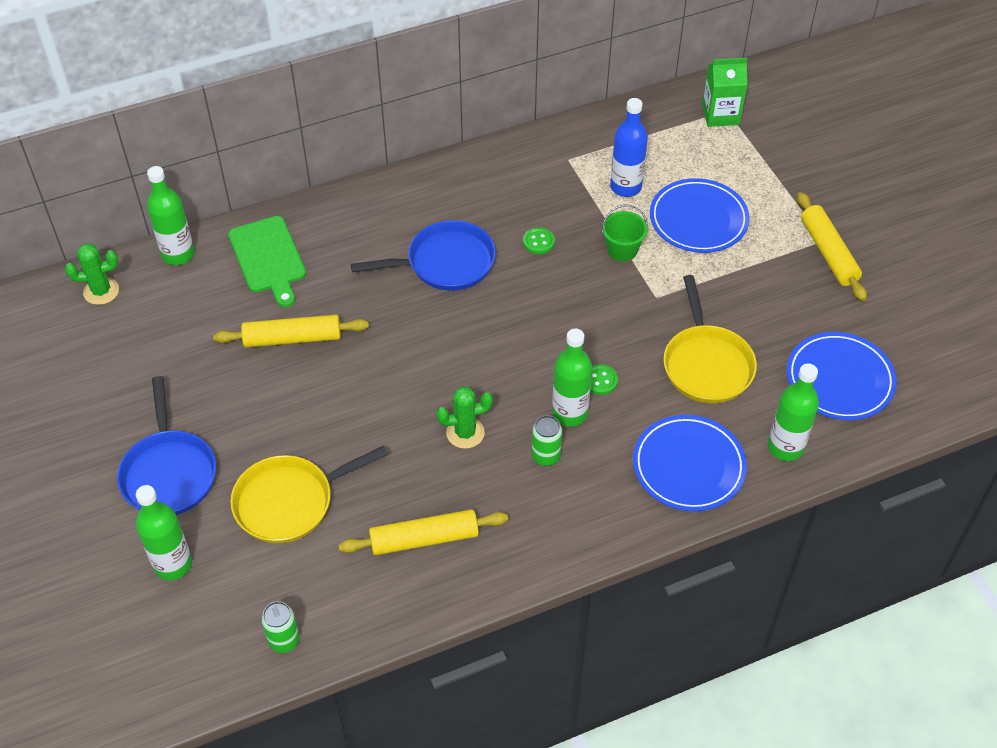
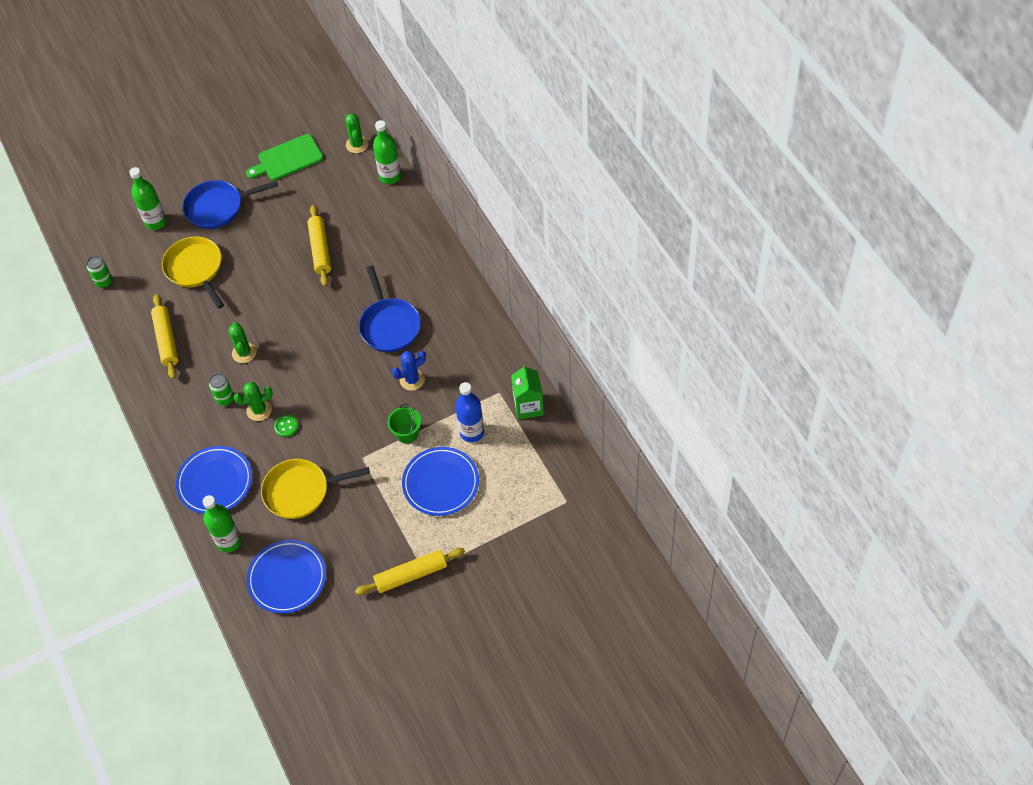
camera: 90 degrees right, 5 degrees up
green cutting board [228,216,306,308] -> green cutting board moved to [246,134,323,181]
green button [523,227,555,254] -> blue cactus [392,351,426,391]
green bottle [552,328,592,427] -> green cactus [234,382,273,421]
green carton [702,58,748,127] -> green carton moved to [511,364,544,420]

